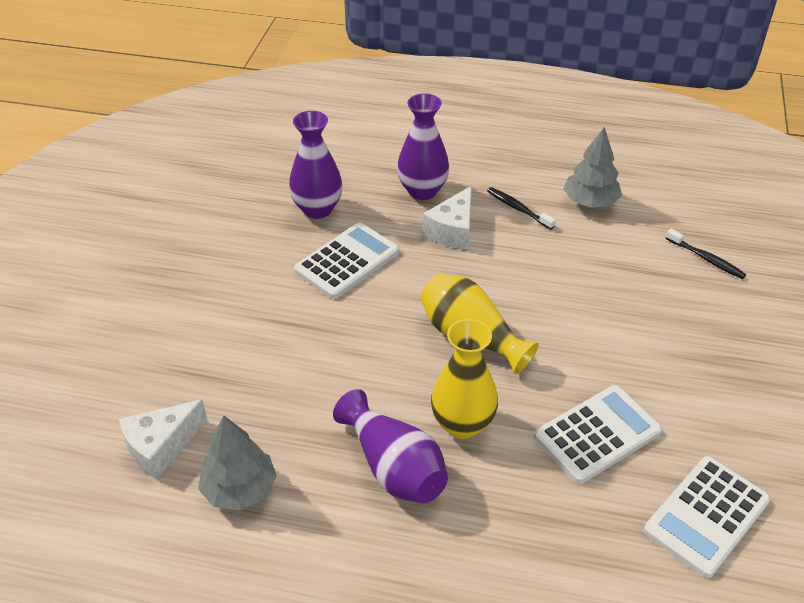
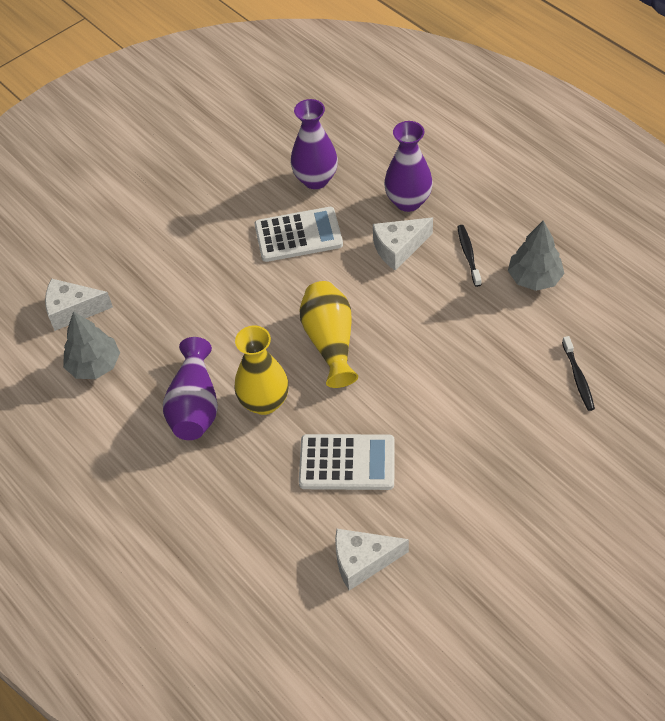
camera: 40 degrees right, 10 degrees up
white calculator [644,456,771,578] -> white cheese [335,529,409,591]

